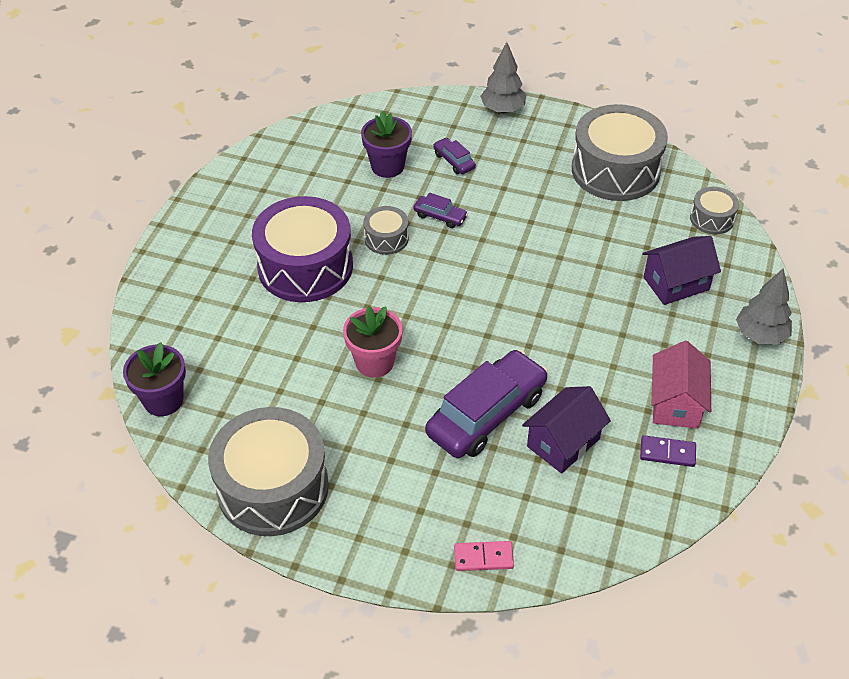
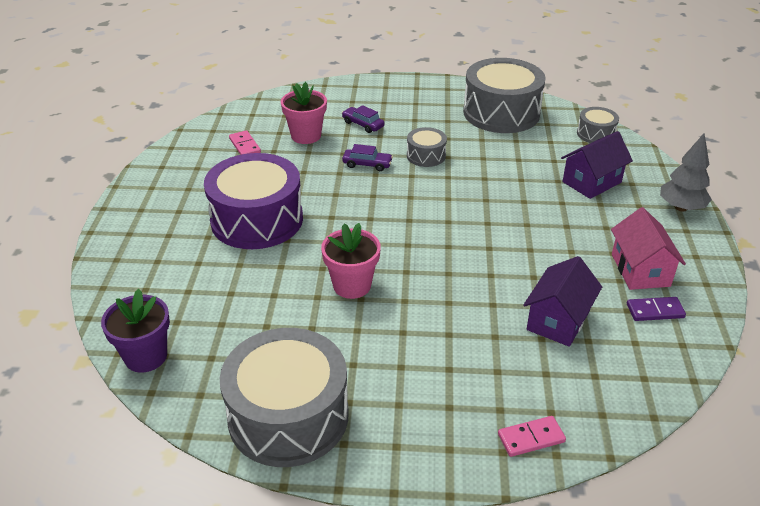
camera: 15 degrees left, 10 degrees down
purple flower pot [361,111,412,178] -> pink flower pot [281,82,327,144]
grey drum [363,206,409,255] -> grey drum moved to [407,127,447,167]
purple car [425,350,548,458] -> none
grey tree [480,42,526,113] -> none
none -> pink domino [229,130,261,155]

